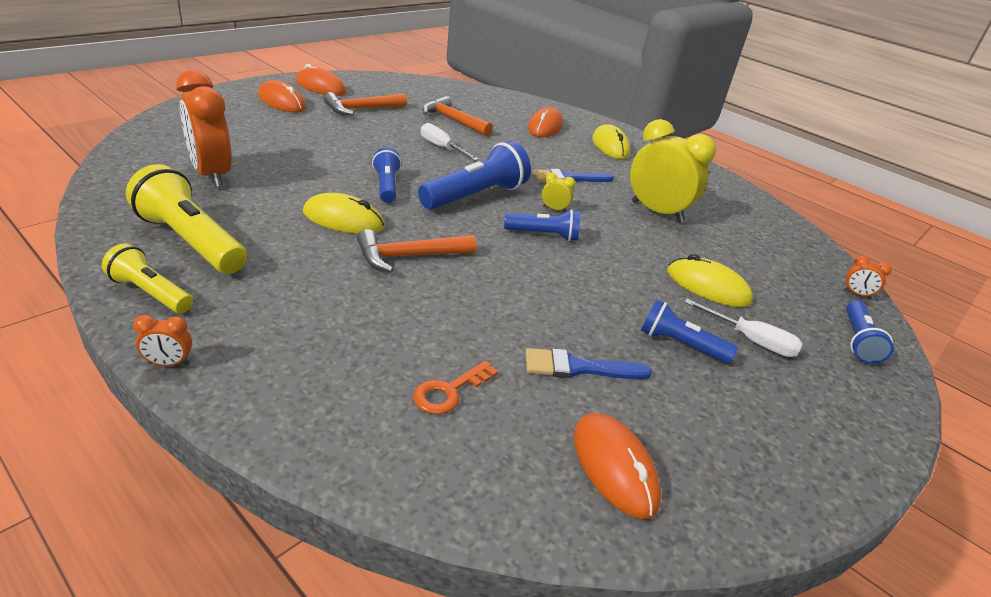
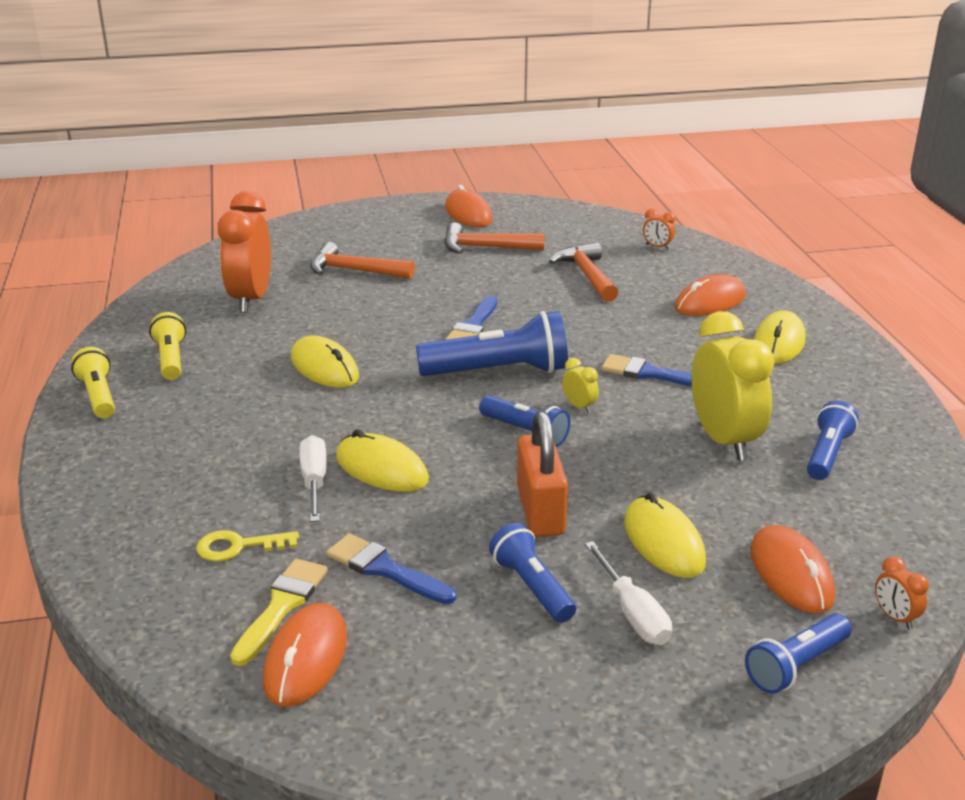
camera: 40 degrees right, 5 degrees down
yellow flashlight [126,164,247,274] -> yellow flashlight [149,312,186,380], size x0.59
orange clock [133,315,192,366] -> orange clock moved to [643,208,675,249]
orange mouse [258,80,306,112] -> orange mouse moved to [750,525,835,613]
orange hammer [357,229,476,273] -> orange hammer moved to [310,242,415,279]
blue flashlight [372,147,401,203] -> blue flashlight moved to [807,400,859,480]
orange key [413,361,498,414] -> yellow key [196,530,299,562]
white screwdriver [421,123,479,161] -> white screwdriver moved to [299,435,327,522]
none -> yellow brush [230,559,328,666]
none -> yellow mouse [336,429,429,492]
none -> blue brush [445,296,497,340]
none -> orange padlock [517,411,568,537]

